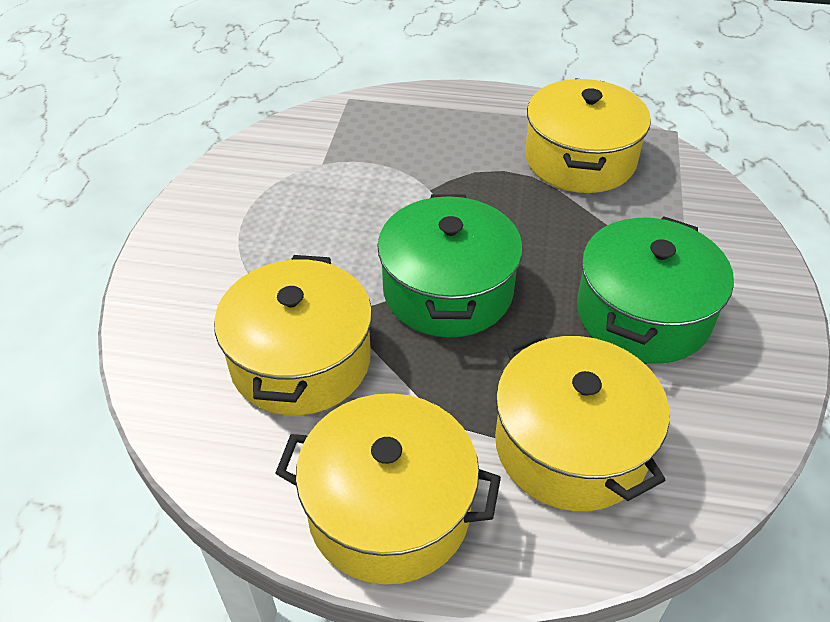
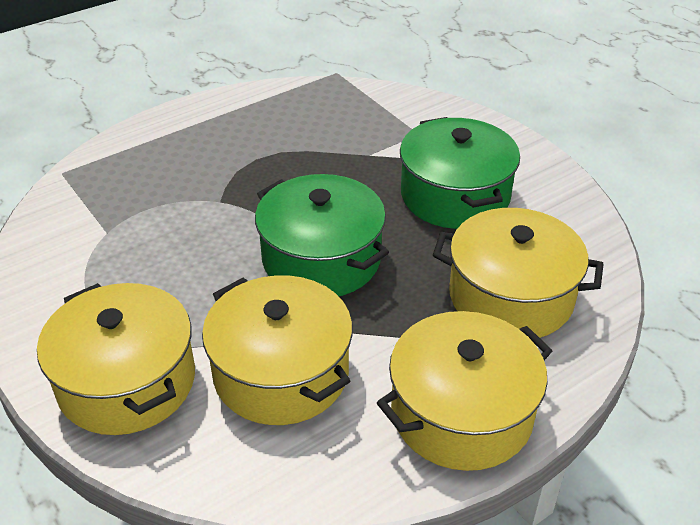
camera: 45 degrees left, 5 degrees down
yellow pot [525,79,651,193] -> yellow pot moved to [37,283,195,435]

